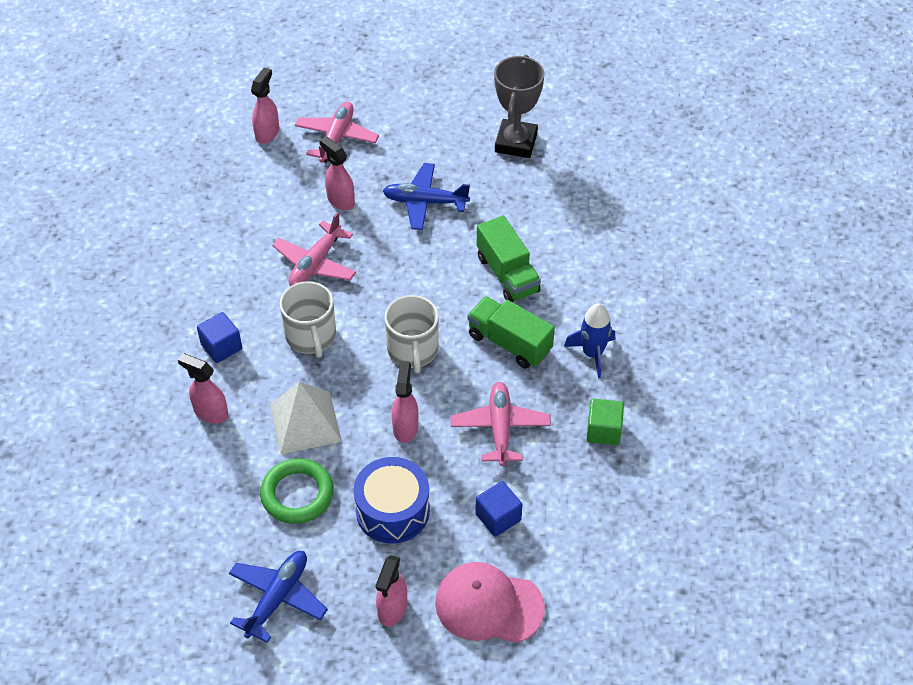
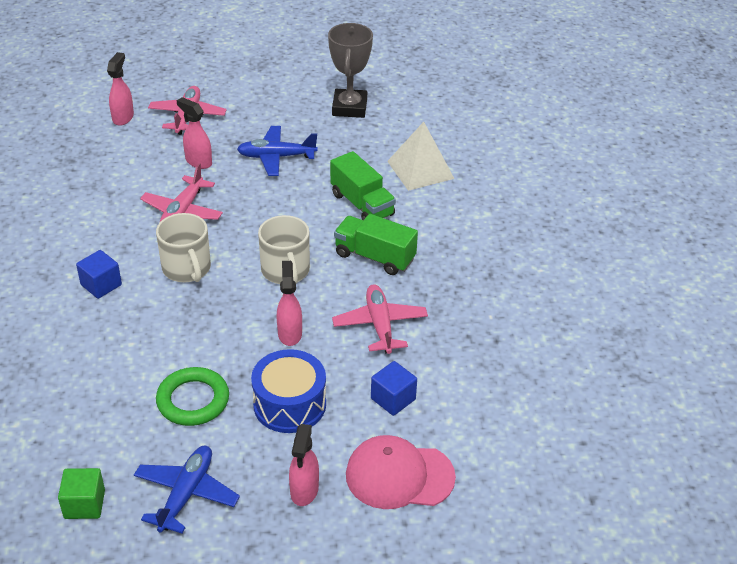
camera: 10 degrees left, 10 degrees down
pink spray bottle [178,353,228,424] -> none
white pyramid [270,382,342,455] -> white pyramid moved to [387,122,455,191]
blue rocket [564,303,615,378] -> none
green cube [587,398,624,445] -> green cube moved to [58,468,105,519]

